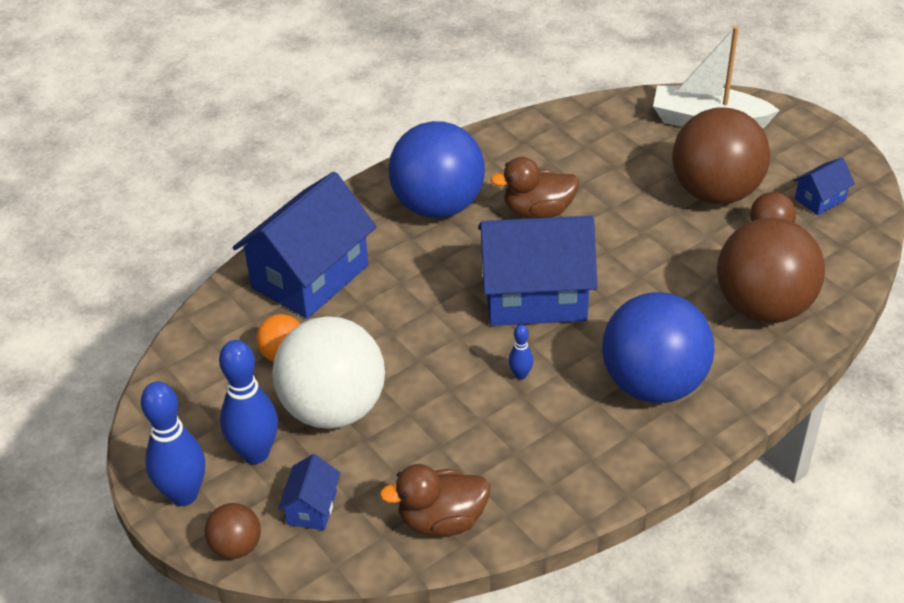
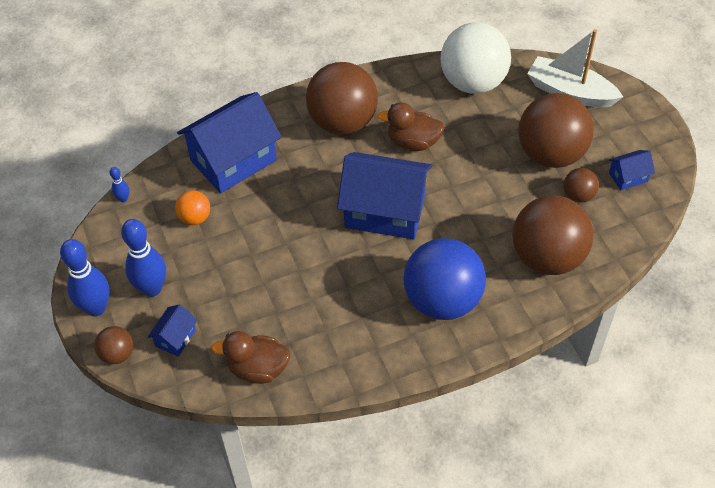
camera: 15 degrees right, 10 degrees up
white ball [272,316,385,429] -> white ball moved to [440,22,511,94]
blue ball [389,121,485,218] -> brown ball [306,62,378,135]
blue bowling pin [508,324,533,380] -> blue bowling pin moved to [110,167,129,202]

